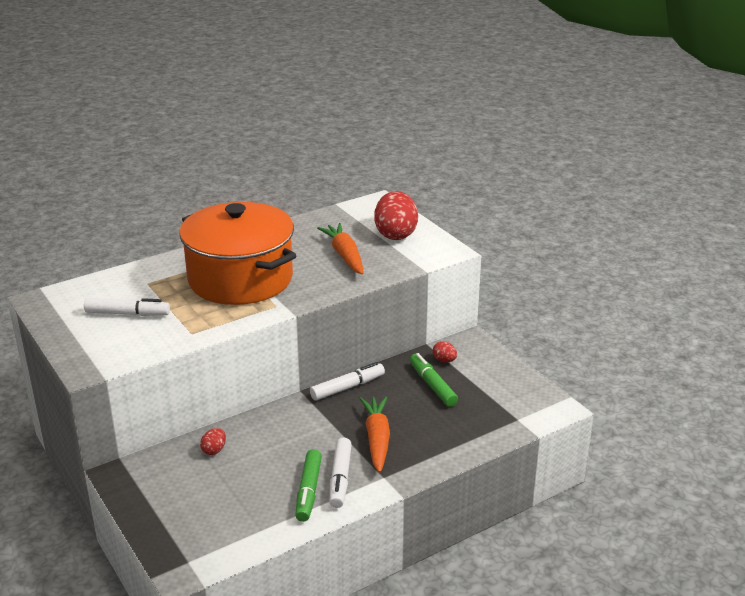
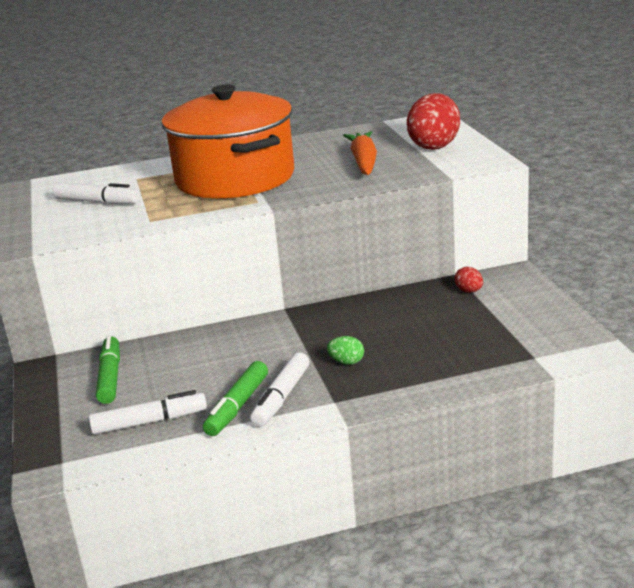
camera: 20 degrees right, 5 degrees down
red egg [200,428,226,455] -> none
white marker [310,362,385,400] -> white marker moved to [89,390,207,435]
orange carrot [359,396,390,473] -> green egg [327,336,364,365]
green marker [410,353,458,407] -> green marker moved to [96,335,120,404]

